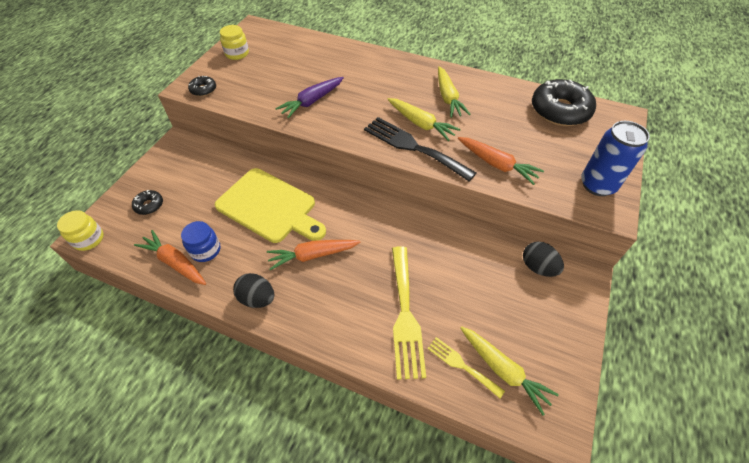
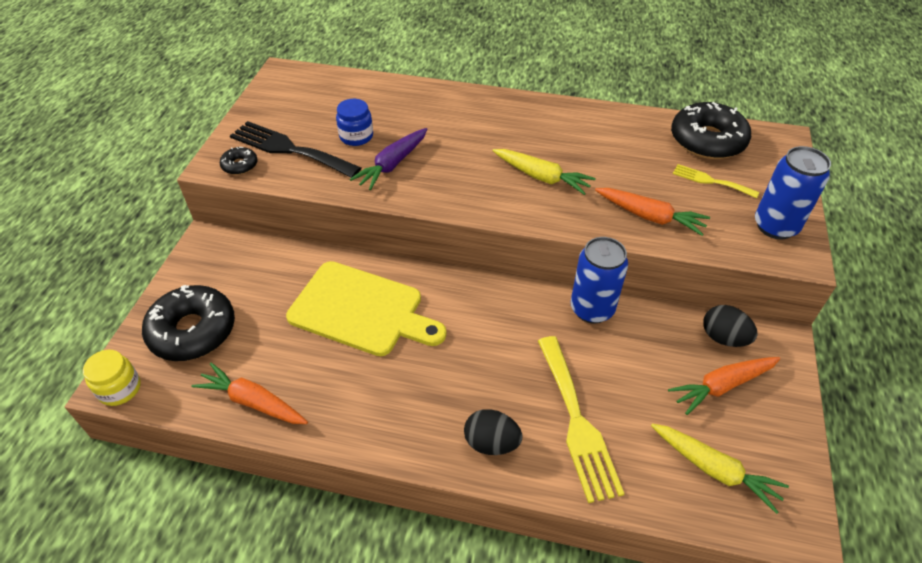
camera: 10 degrees left, 5 degrees down
black donut [132,190,163,215] -> black donut [142,285,235,361], size x2.16
blue jar [181,221,220,262] -> blue jar moved to [336,99,373,146]
yellow jar [220,25,249,60] -> none
black egg [233,273,274,308] -> black egg moved to [464,409,522,455]
orange carrot [267,240,360,270] -> orange carrot moved to [668,357,780,415]
black fork [364,117,476,181] -> black fork moved to [230,121,361,178]
yellow fork [427,337,505,398] -> yellow fork moved to [673,164,759,198]
yellow carrot [438,66,471,118] -> none
none -> blue can [570,237,628,324]

